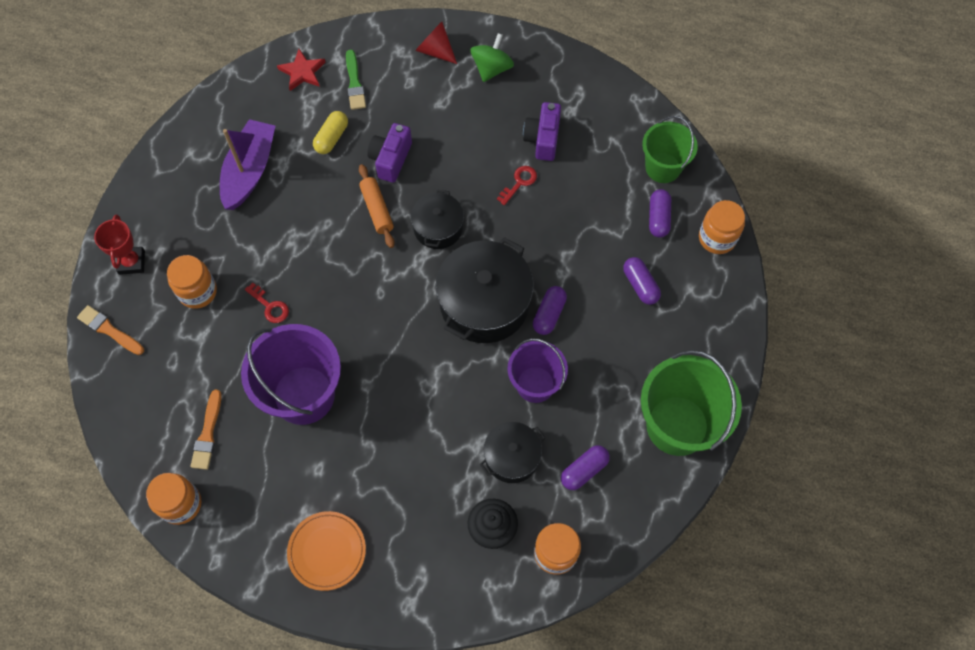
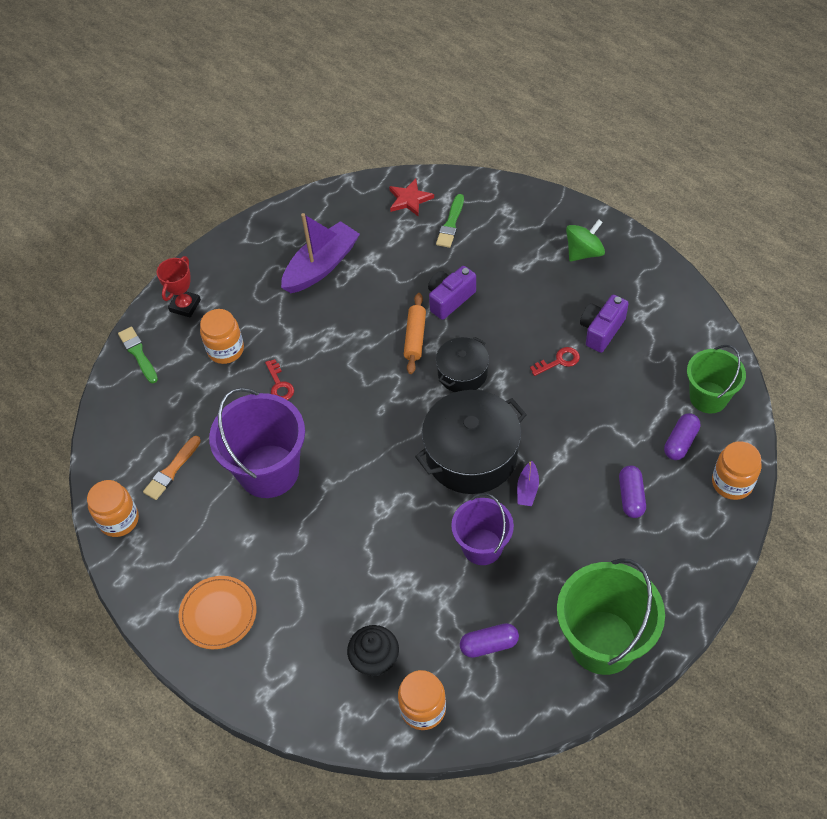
camera: 30 degrees right, 10 degrees down
orange brush [77,305,144,355] -> green brush [118,327,158,383]
yellow capsule [313,111,348,154] -> none
red cone [415,22,457,64] -> none
black pot [480,422,545,483] -> none
purple capsule [533,286,567,335] -> purple boat [517,461,539,506]

